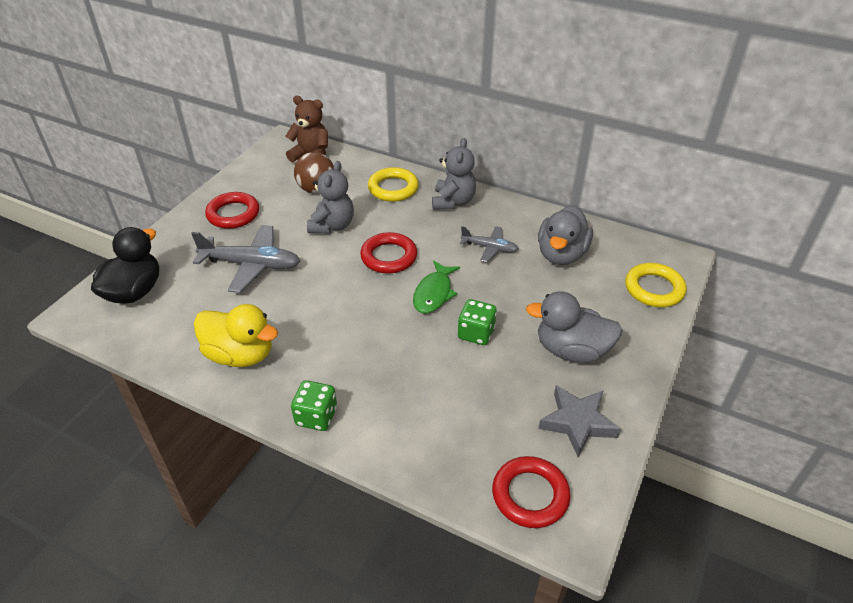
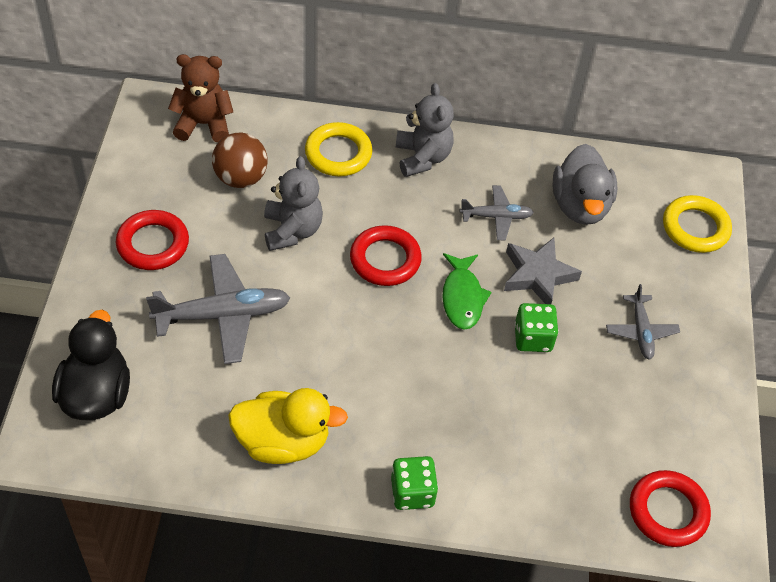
camera: 25 degrees left, 10 degrees up
grey duck [526,291,623,363] -> grey plane [606,284,680,360]
grey star [538,385,621,458] -> grey star moved to [504,238,582,304]

